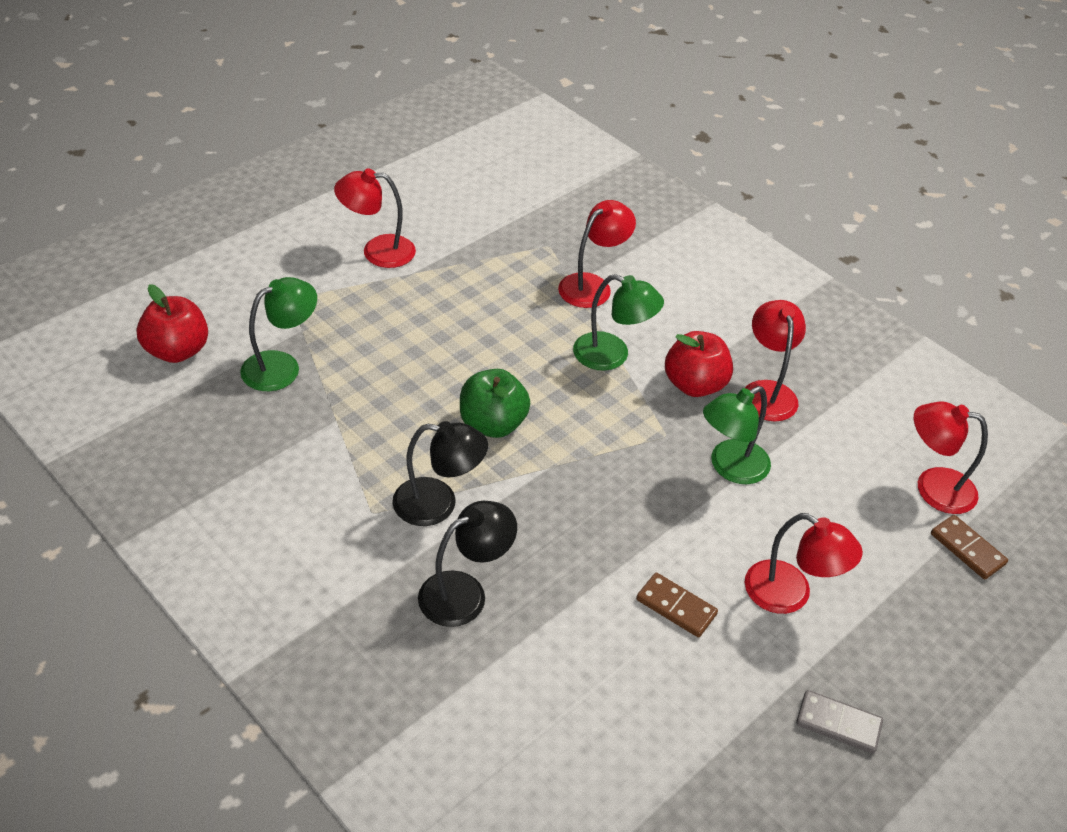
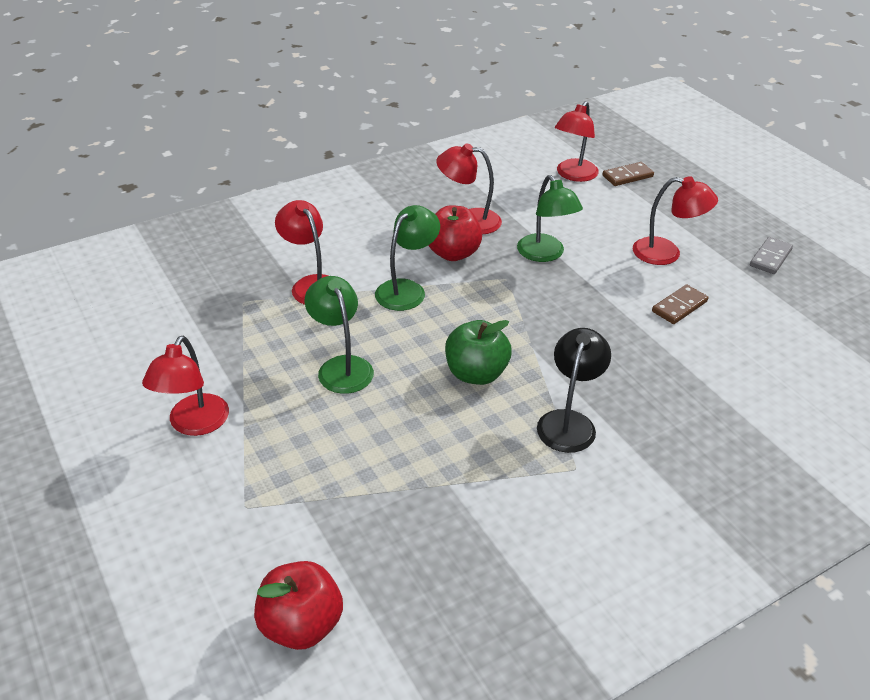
camera: 75 degrees left, 5 degrees down
green lamp [240,277,317,391] -> green lamp moved to [305,276,374,394]
black lamp [418,501,517,627] -> none
red lamp [745,513,863,614] -> red lamp turned 60 degrees clockwise [633,176,718,265]

